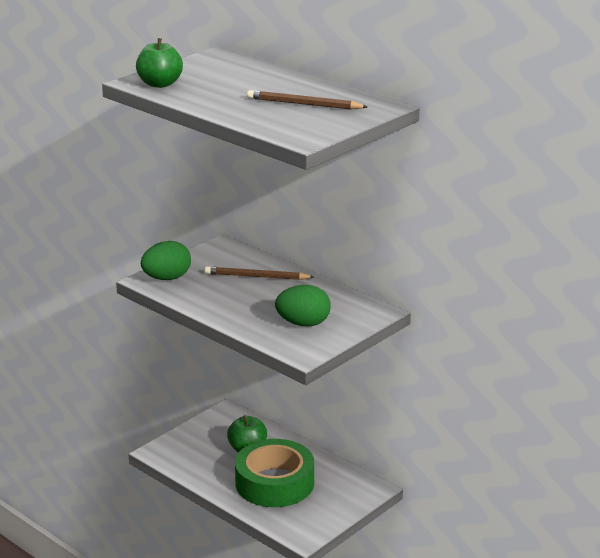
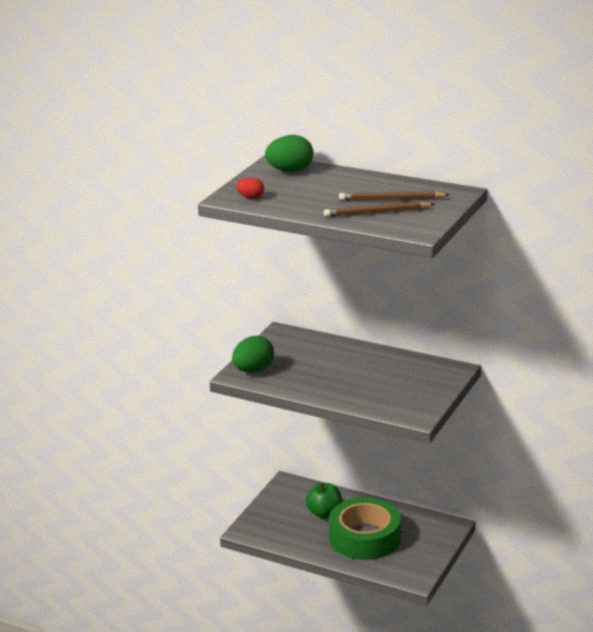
camera: 15 degrees left, 0 degrees up
green apple [136,38,183,88] -> red egg [236,178,264,199]
brown pencil [204,266,314,280] -> brown pencil moved to [324,202,435,217]
green egg [275,285,331,327] -> green egg moved to [265,135,314,172]

